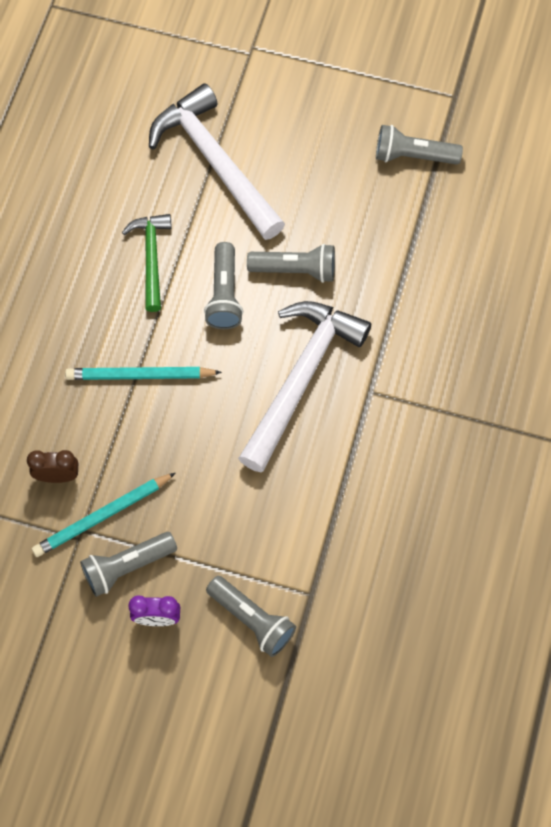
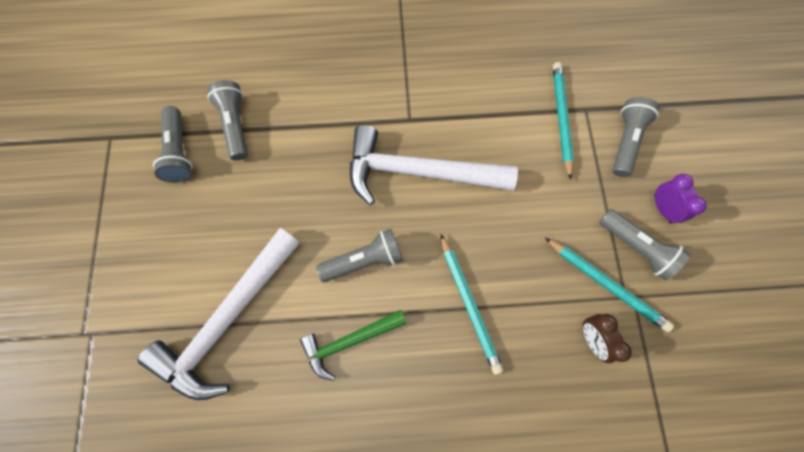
camera: 110 degrees left, 5 degrees up
grey flashlight [247,244,335,283] -> grey flashlight moved to [207,80,248,160]
none -> turquoise pencil [553,62,574,180]

